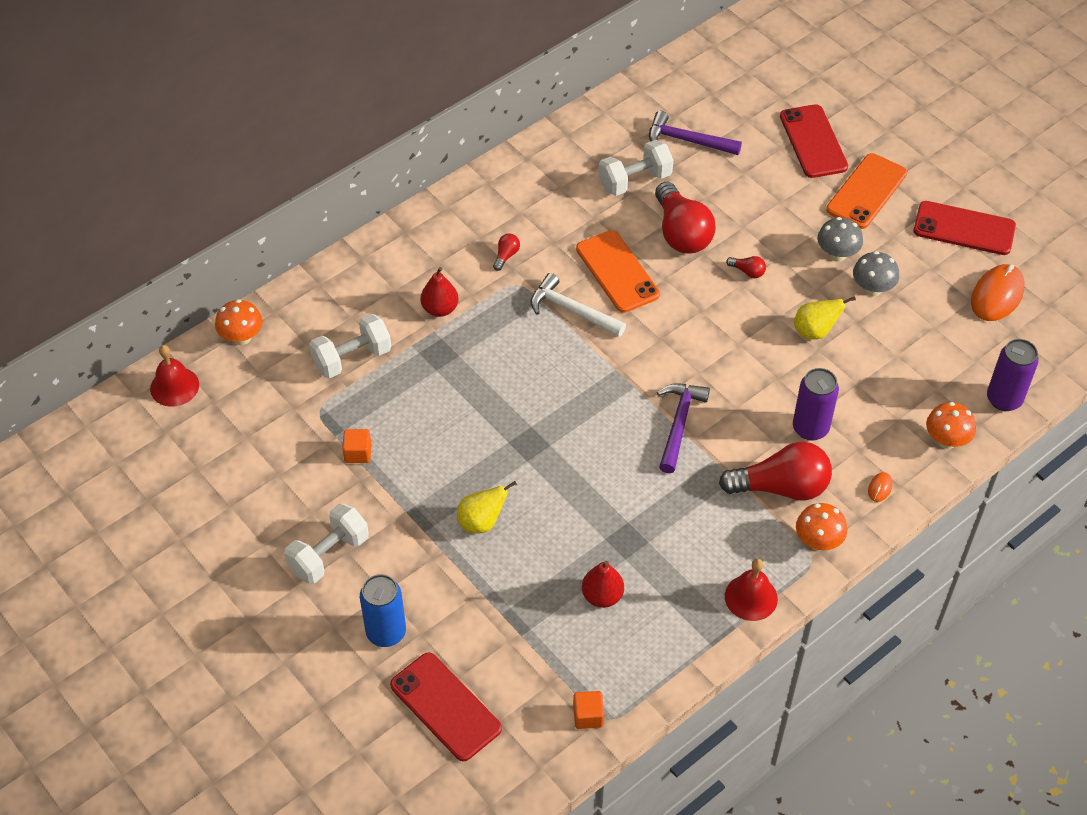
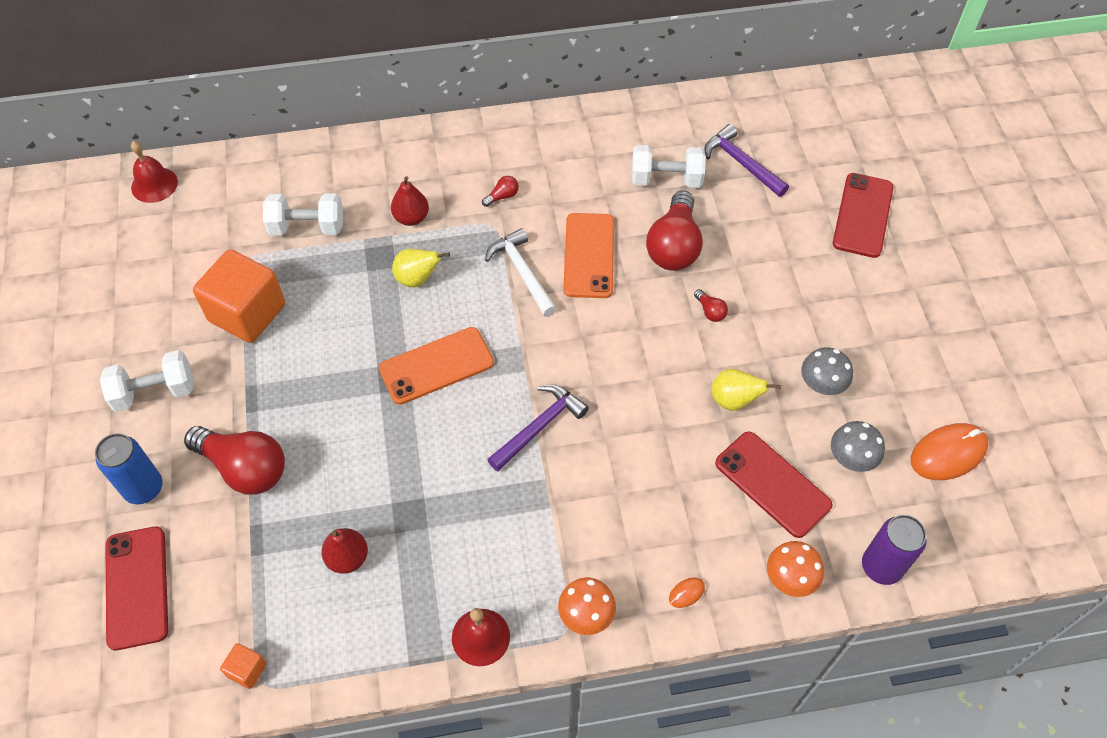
camera: 30 degrees right, 5 degrees up
orange mushroom [215,299,263,345] -> none
orange cube [342,429,371,463] -> orange cube [193,250,285,343], size x2.33
yellow pear [457,481,517,534] -> yellow pear moved to [392,249,450,287]
red light bulb [719,441,832,501] -> red light bulb moved to [184,426,285,495]
purple can [793,368,839,441] -> none
grey mushroom [817,217,863,262] -> grey mushroom moved to [831,421,885,472]
orange phone [826,153,907,229] -> orange phone moved to [379,327,494,405]
red phone [914,201,1016,255] -> red phone moved to [715,431,832,538]

